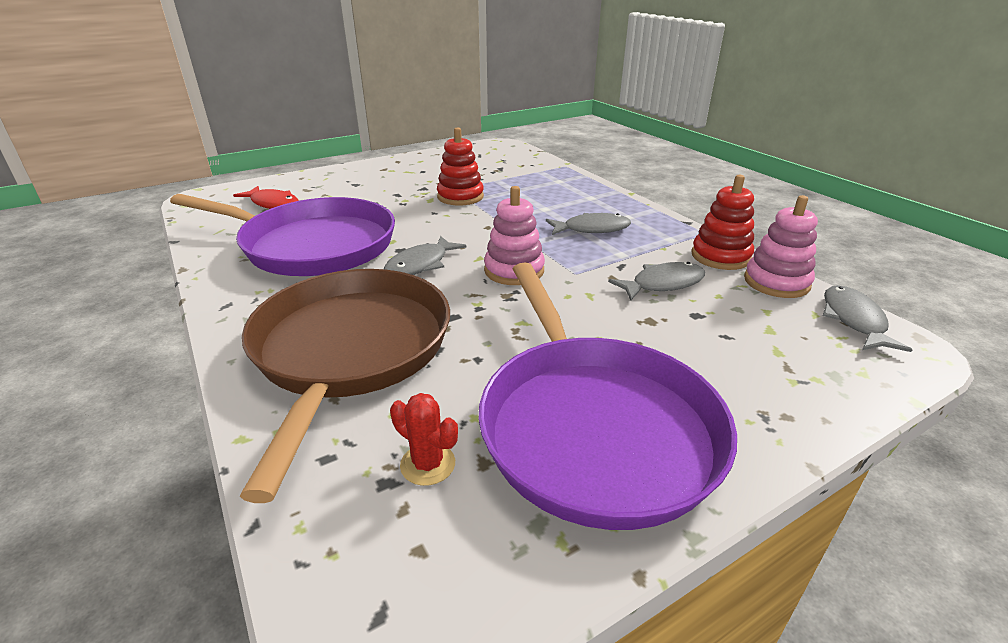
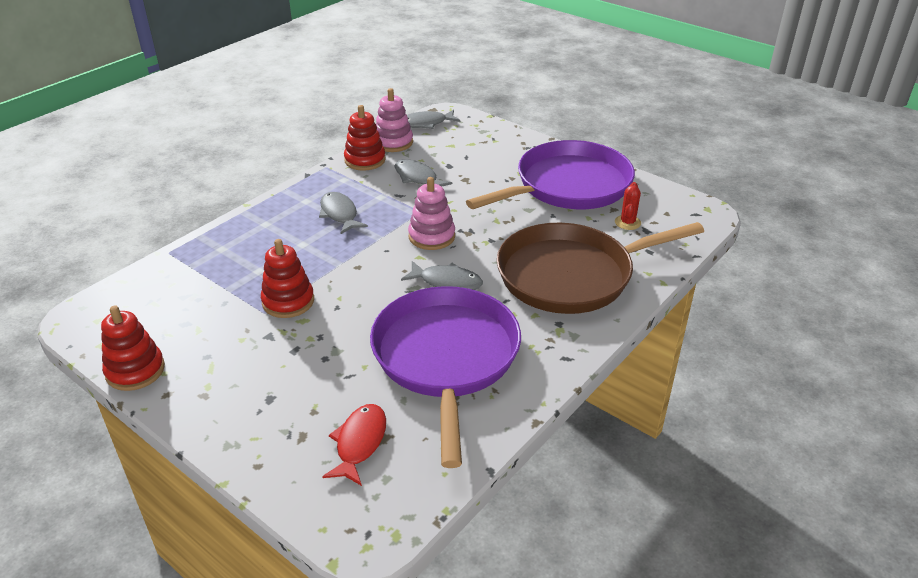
camera: 110 degrees left, 5 degrees up
none -> red stacking toy [101,306,165,391]

